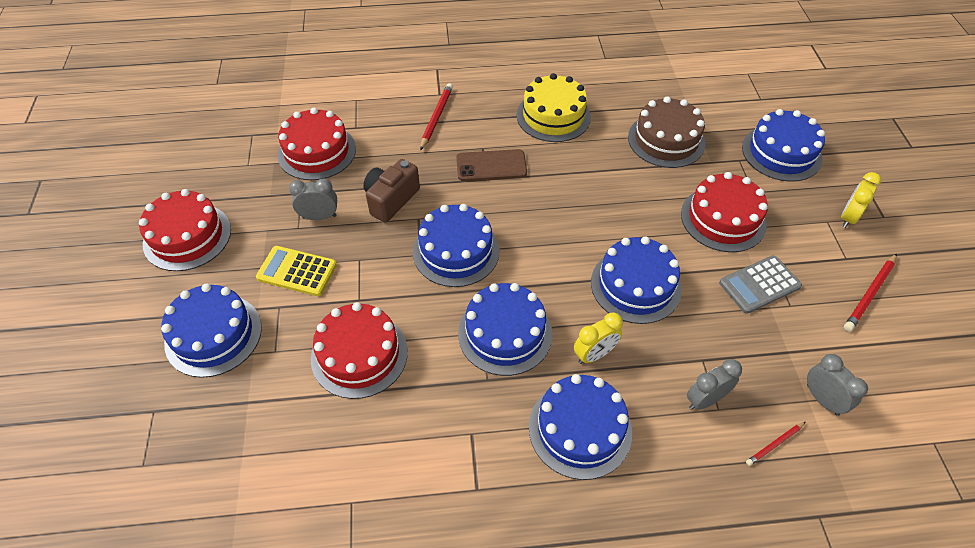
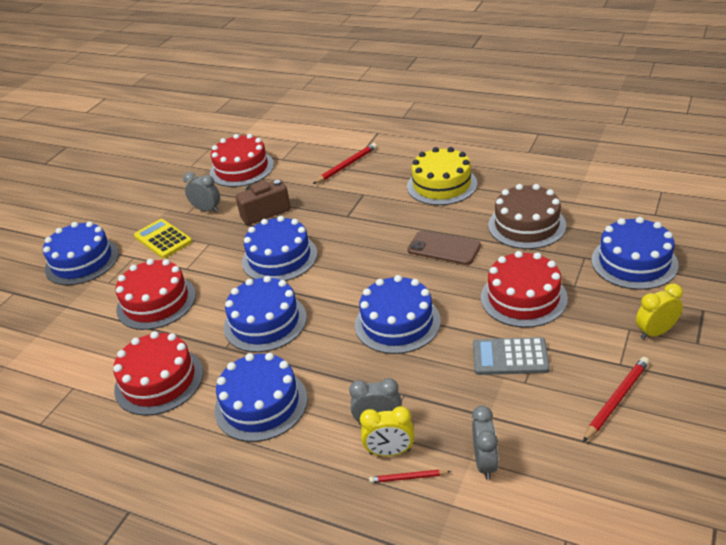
camera: 35 degrees right, 15 degrees down
red cake [139,189,231,271] -> red cake moved to [113,331,203,416]
brown phone [456,149,527,181] -> brown phone moved to [407,230,481,265]
yellow clock [574,312,623,364] -> yellow clock moved to [360,406,414,456]
red pencil [844,253,897,332] -> red pencil turned 150 degrees clockwise [583,357,649,442]

